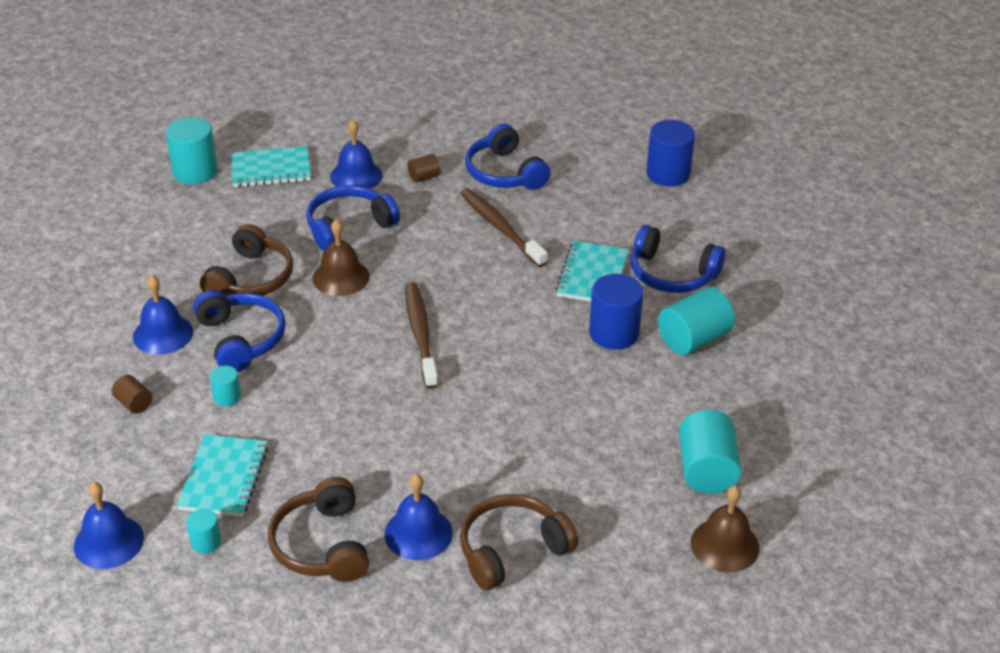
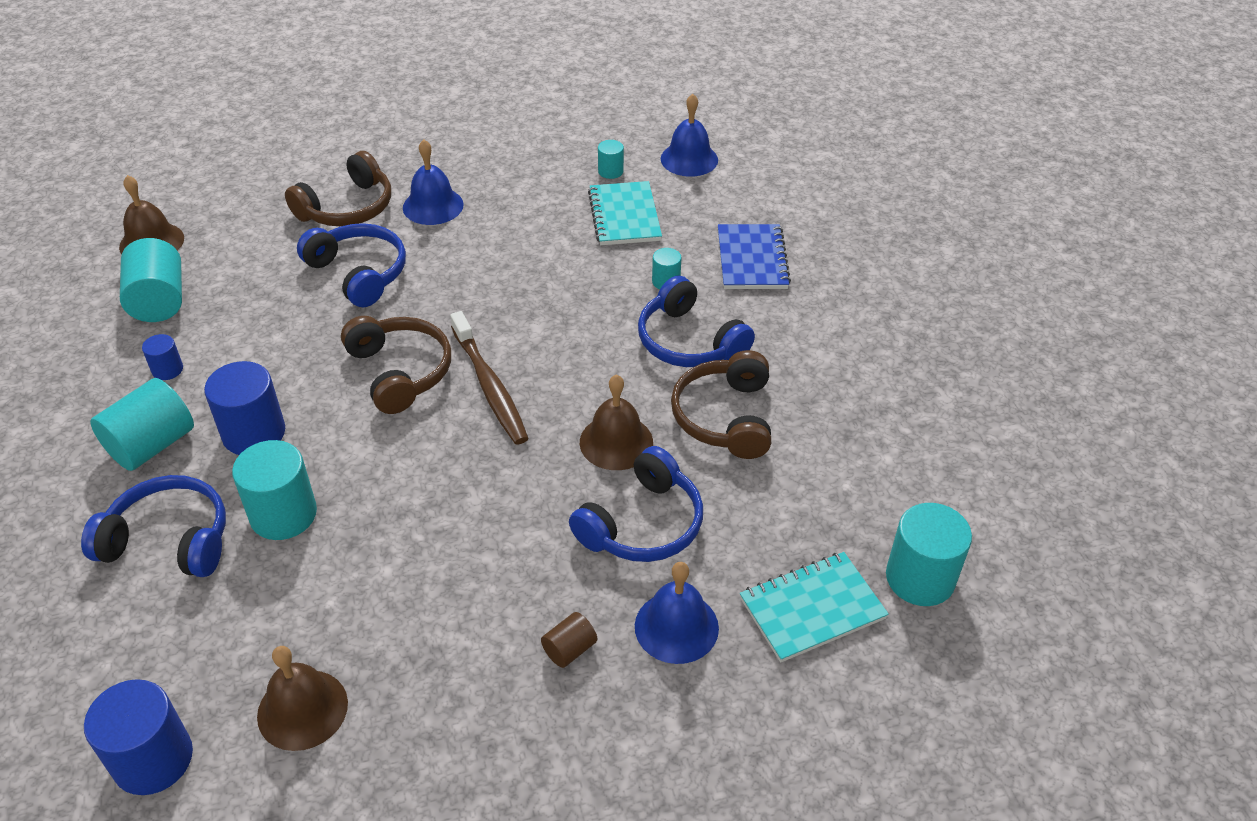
camera: 165 degrees right, 5 degrees up
brown cylinder [112,375,152,414] -> blue notebook [718,224,791,289]
blue bell [133,275,193,355] -> none
brown headphones [268,477,369,582] -> brown headphones moved to [341,316,451,414]
brown toothbrush [460,188,547,267] -> none
blue headphones [465,124,551,190] -> blue headphones moved to [297,223,406,307]
turquoise notebook [555,240,628,302] -> turquoise cylinder [232,440,317,540]
none -> blue cylinder [142,334,183,380]
none -> brown bell [257,646,348,751]

